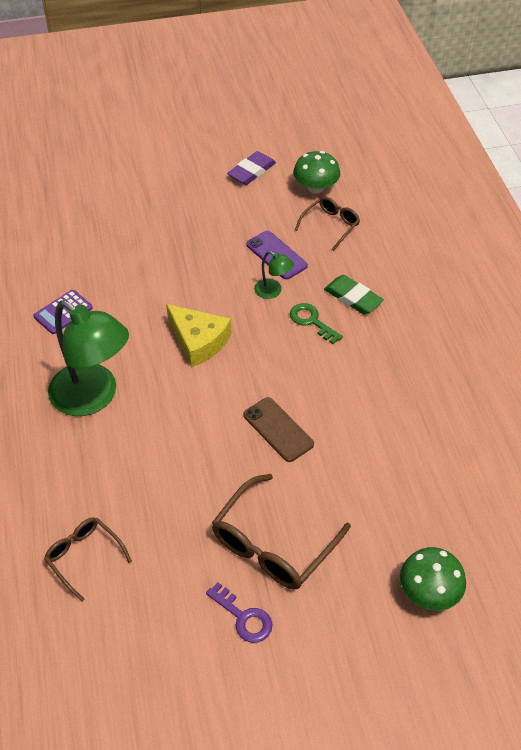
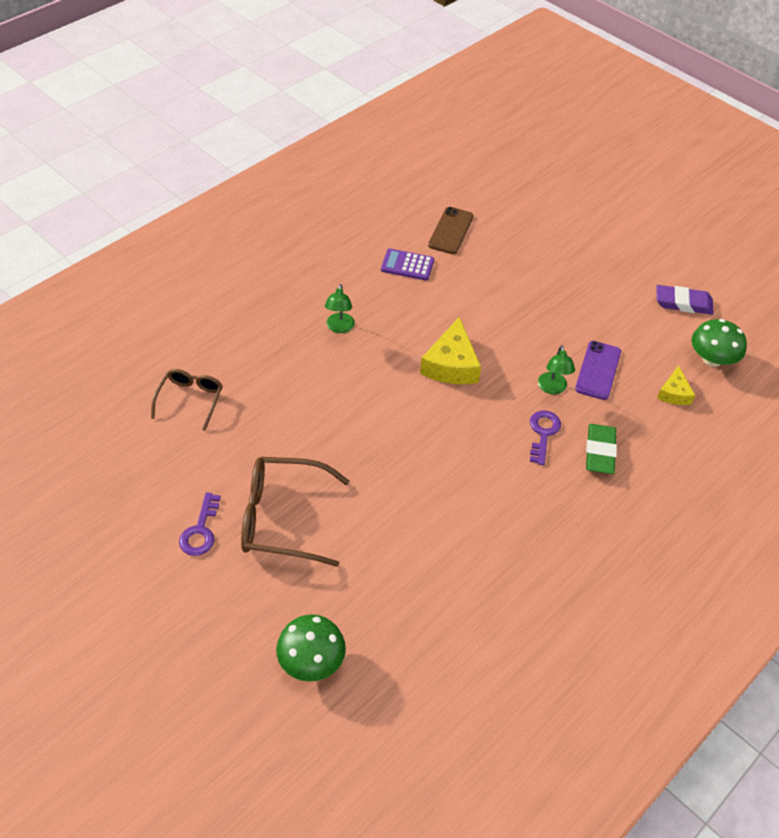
camera: 55 degrees right, 0 degrees up
green lamp [48,300,129,416] -> green lamp [325,284,355,333], size x0.44
brown phone [244,397,314,462] -> brown phone moved to [428,207,474,254]
green key [290,303,343,344] -> purple key [530,410,561,465]
brown glasses [295,196,360,251] -> yellow cheese [657,365,695,405]

